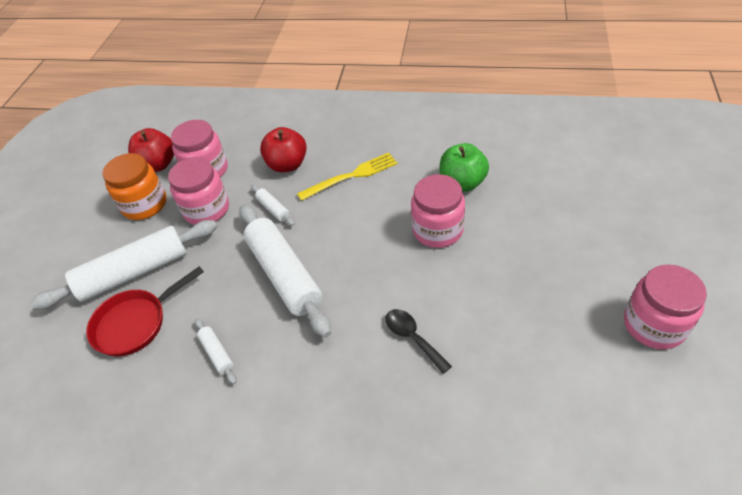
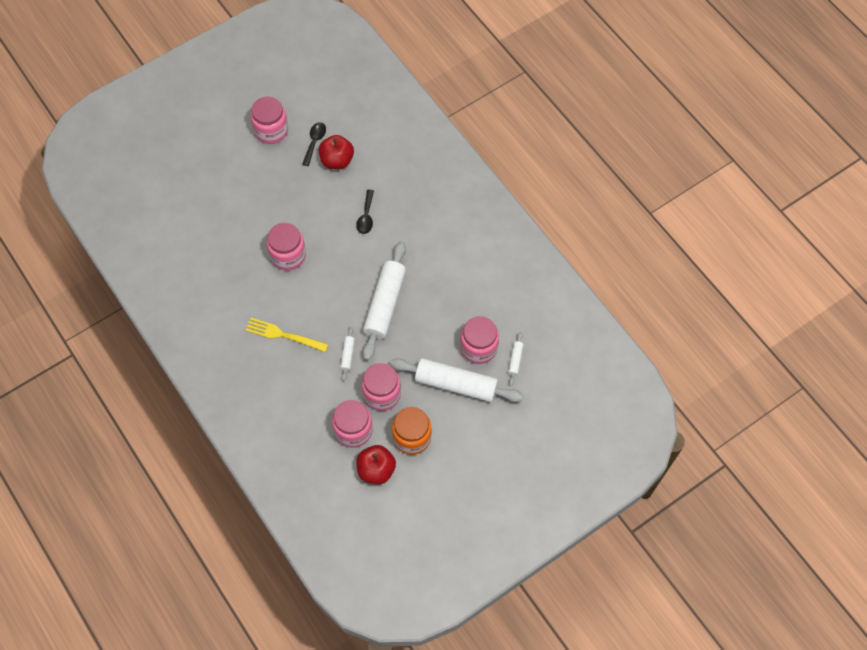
camera: 140 degrees left, 15 degrees up
red pan [86,266,204,357] -> pink jar [460,316,499,364]
white rolling pin [195,318,237,384] -> white rolling pin moved to [508,332,523,386]
red apple [260,127,307,172] -> red apple moved to [319,135,354,169]
green apple [439,143,489,192] -> none
none -> black spoon [302,122,326,166]

